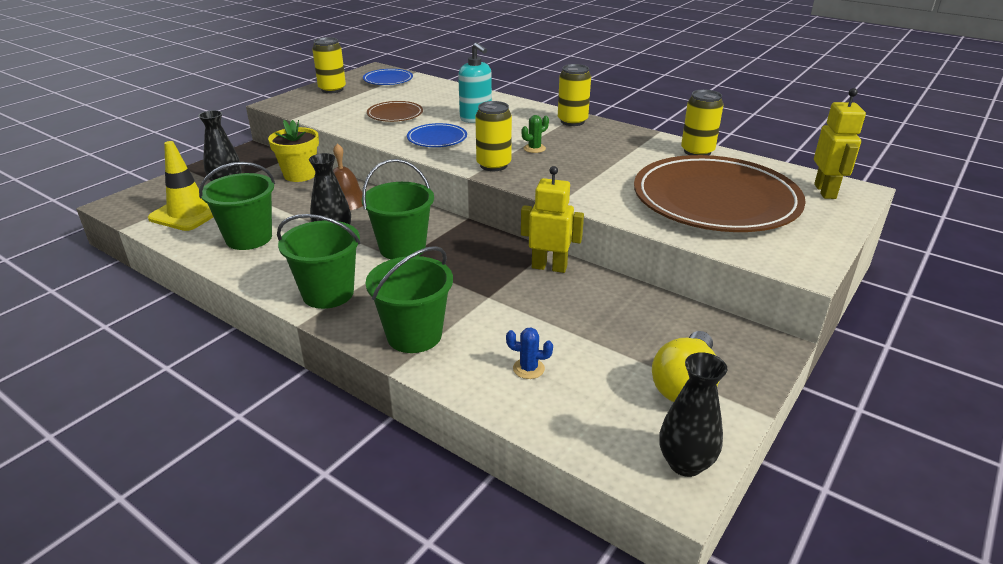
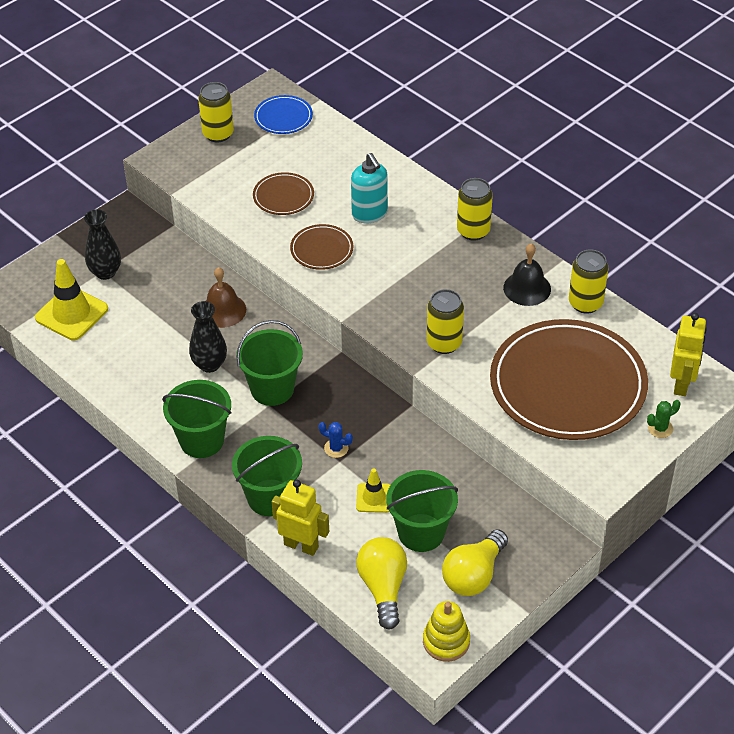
camera: 10 degrees right, 15 degrees up
green bucket [199,162,275,250] -> green bucket moved to [386,470,458,552]
yellow flower pot [268,120,319,182] -> none
blue plate [407,123,467,147] -> brown plate [290,224,353,270]
yellow can [475,101,512,171] -> yellow can moved to [427,289,464,354]
blue cactus [506,327,553,379] -> blue cactus moved to [319,422,353,458]
yellow robot [521,166,584,273] -> yellow robot moved to [272,480,329,556]
green cactus [522,115,549,153] -> green cactus moved to [647,400,680,438]
black vase [659,352,728,477] -> yellow stacking toy [423,601,470,662]
none -> yellow traffic cone [356,468,390,513]
none -> yellow light bulb [356,537,407,630]
none -> black bell [503,243,551,306]

